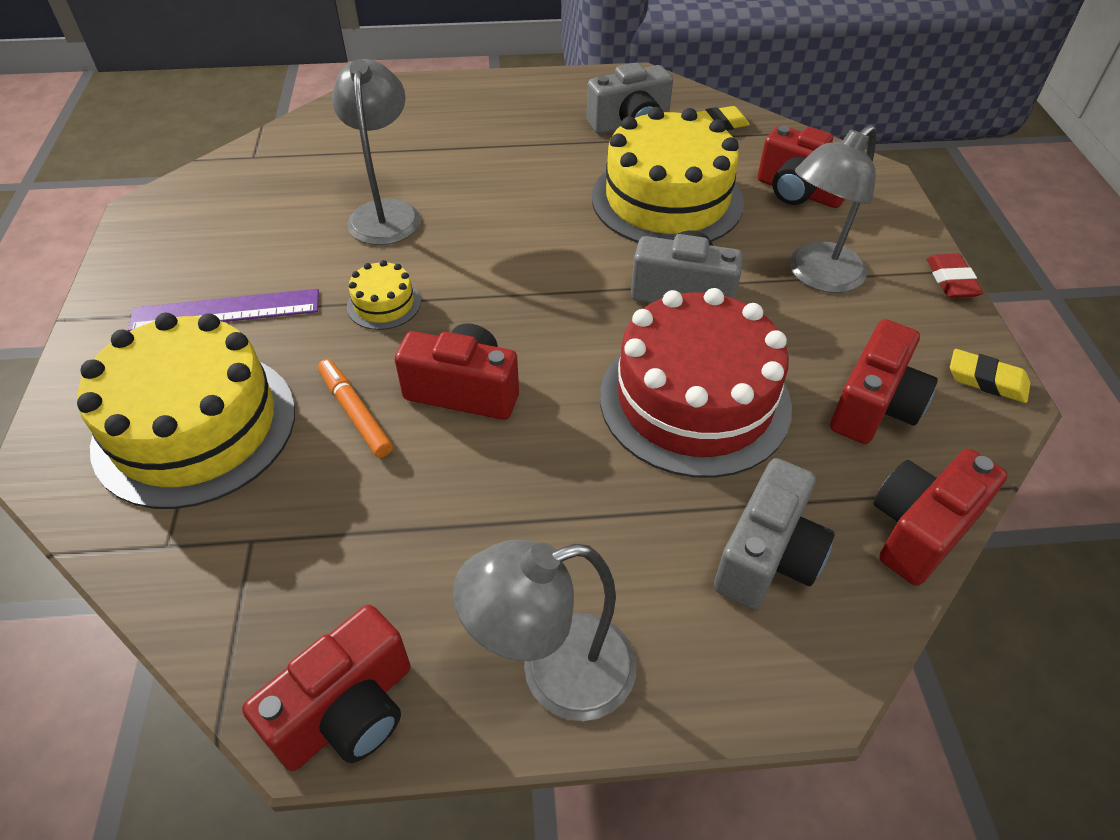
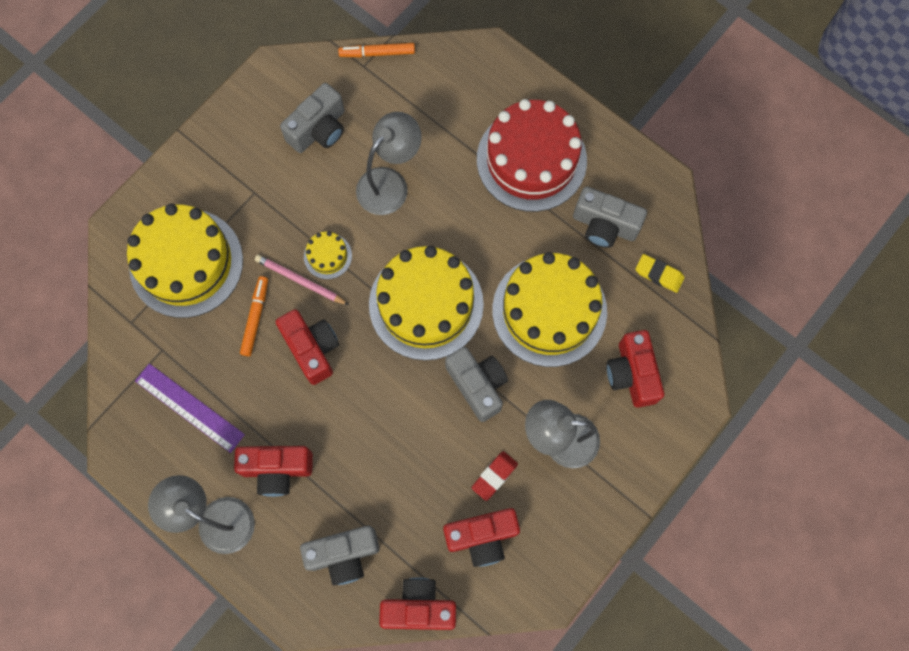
camera: 45 degrees right, 25 degrees up
purple ruler [128,289,319,331] -> purple ruler moved to [135,363,245,453]
red camera [242,605,410,771] -> red camera moved to [234,446,313,497]
red cake [600,288,792,478] -> red cake moved to [477,99,587,212]
red eraser [926,254,983,298] -> red eraser moved to [471,451,518,501]
yellow eraser [950,349,1030,403] -> none
none -> pink pencil [255,255,349,305]
none -> grey camera [280,83,344,153]
none -> orange marker [338,43,415,57]
none -> yellow cake [369,246,484,360]

